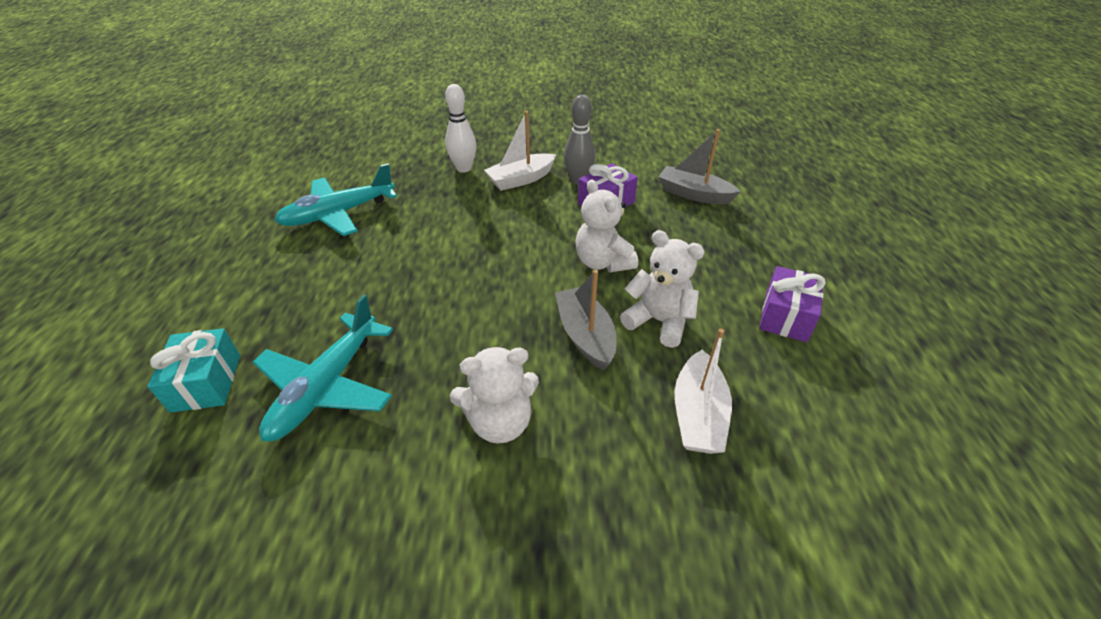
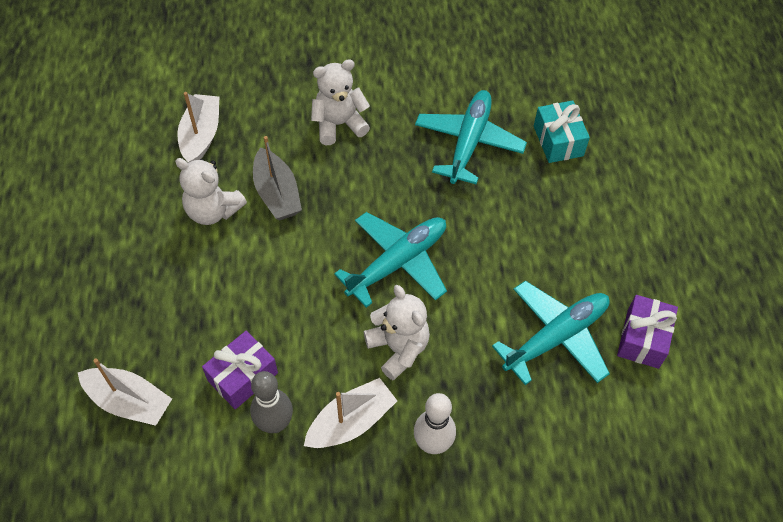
camera: 175 degrees right, 15 degrees up
white teddy bear [575,179,638,272] -> white teddy bear moved to [364,285,430,380]
grey boat [658,129,741,205] -> white boat [78,358,172,426]
purple gift [759,266,826,342] -> purple gift moved to [617,295,678,369]
none -> turquoise plane [334,212,447,308]

